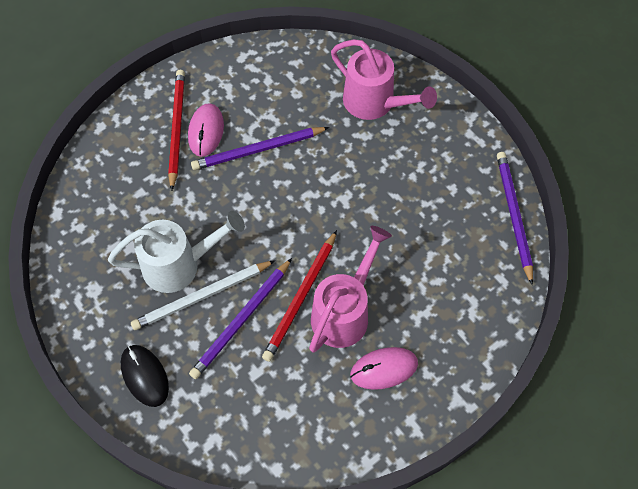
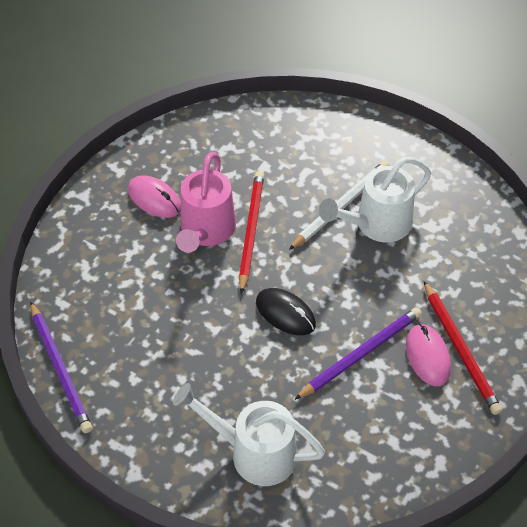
camera: 160 degrees right, 10 degrees down
black mouse [121,345,169,407] -> black mouse moved to [256,288,316,335]
purple pencil [189,258,292,379] -> none
pink watering can [331,40,437,120] -> white watering can [173,383,325,486]
pink mouse [350,347,418,390] -> pink mouse turned 75 degrees clockwise [128,175,181,218]

